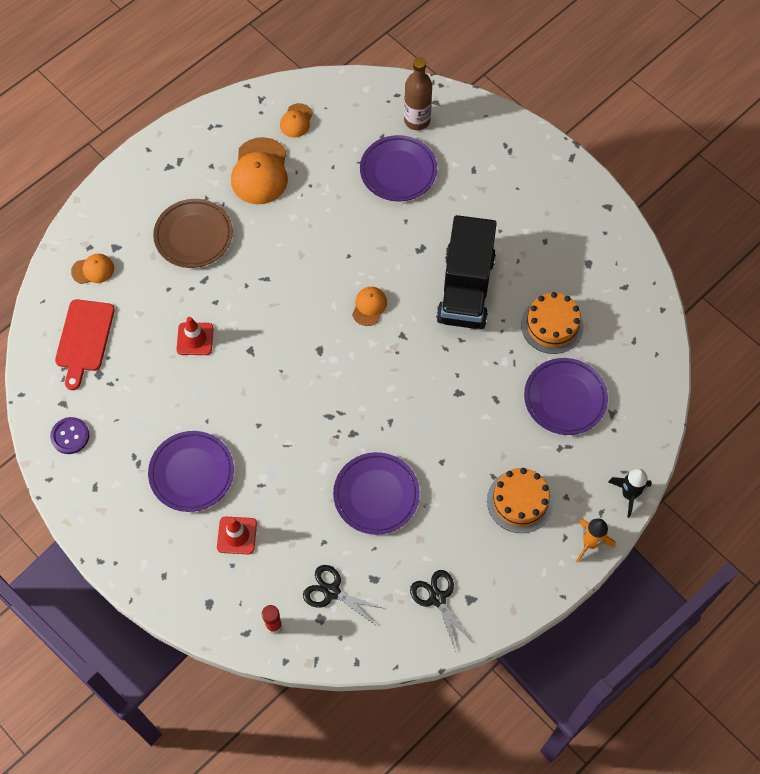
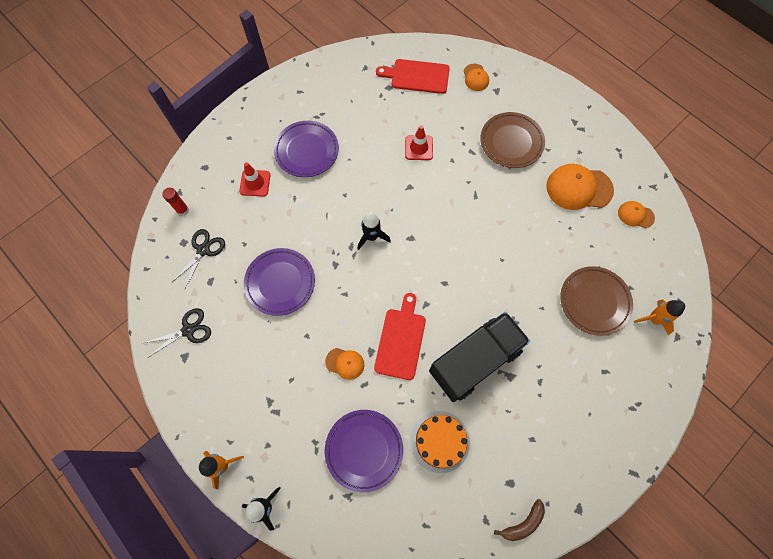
camera: 90 degrees right, 5 degrees up
purple button [50,417,89,454] -> none
orange cap [352,287,387,326] -> orange cap moved to [325,348,364,380]
purple plate [360,135,437,202] -> brown plate [560,266,633,336]
brown bottle [404,57,432,130] -> orange rocket [634,299,685,335]
black truck [436,215,497,329] -> black truck turned 135 degrees clockwise [429,312,530,402]
orange cake [487,468,553,533] -> none
none -> black rocket [357,212,391,250]
none -> red cutting board [374,293,426,380]
none -> brown banana [494,499,545,541]

